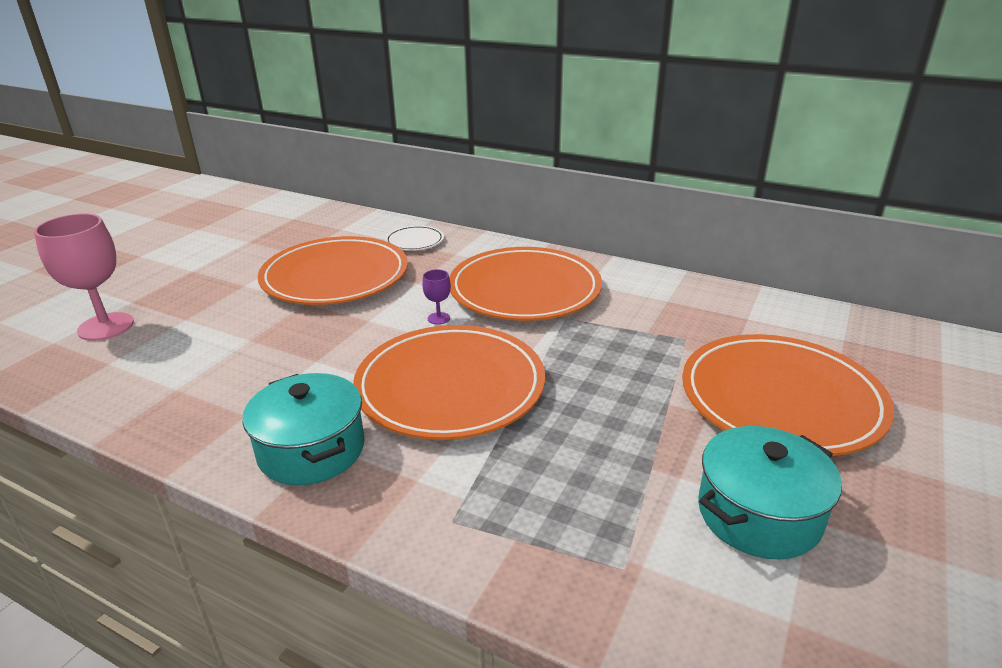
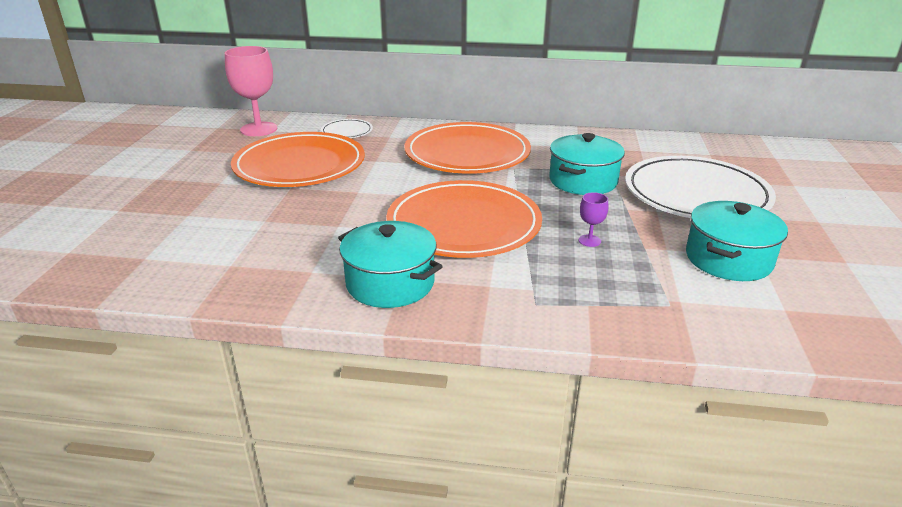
camera: 20 degrees left, 0 degrees up
pink goblet [34,214,134,341] -> pink goblet moved to [225,46,277,136]
purple goblet [422,269,451,325] -> purple goblet moved to [579,192,608,247]
orange plate [682,334,894,456] -> white plate [625,156,776,218]
none -> turquoise pot [549,133,625,195]

